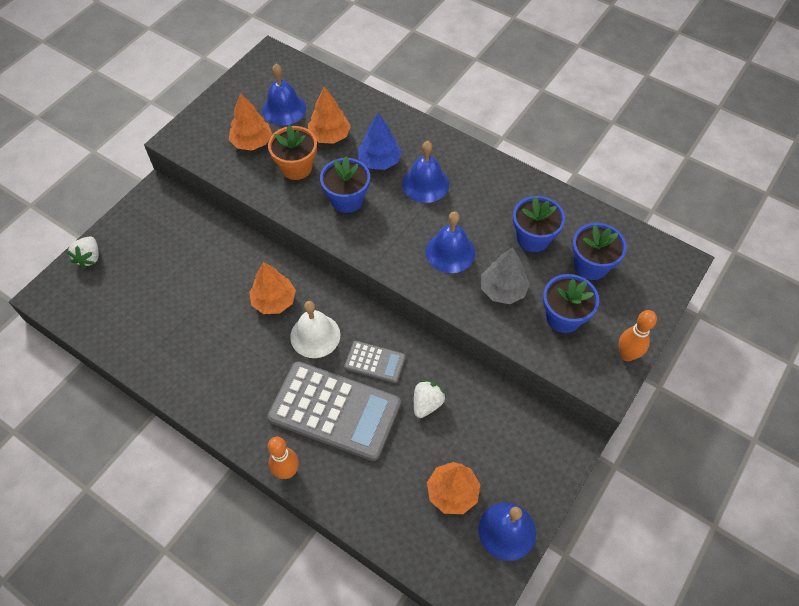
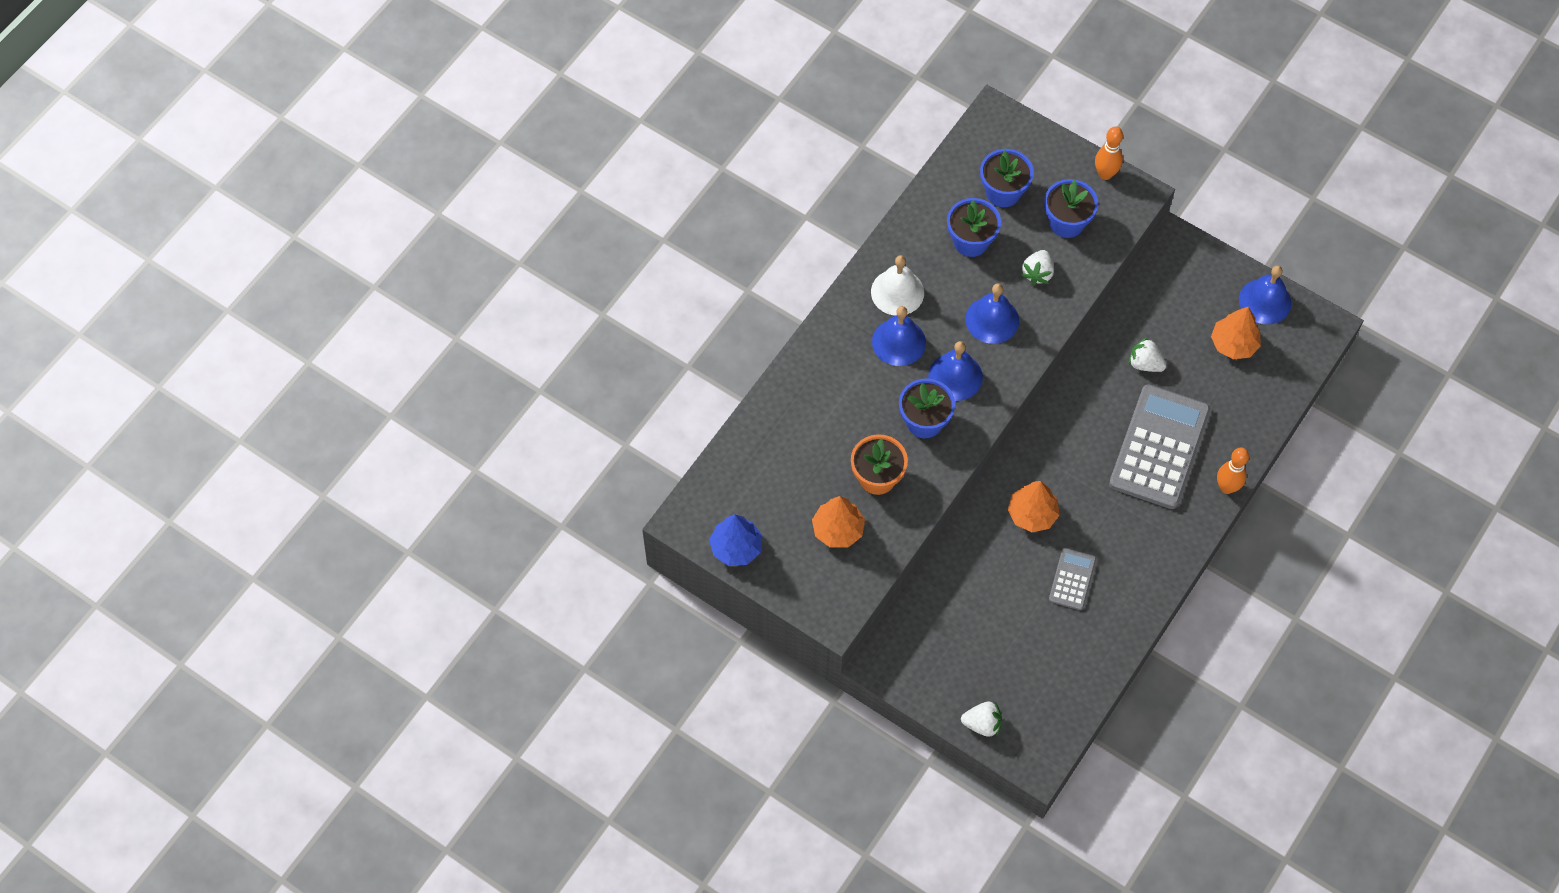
camera: 90 degrees left, 5 degrees up
blue bell [262,64,306,125] -> blue bell moved to [928,341,983,401]
white bell [290,301,340,358] -> white bell moved to [871,255,924,316]
orange tree [308,87,351,144] -> none
grey calculator [344,341,405,383] -> grey calculator moved to [1049,548,1096,610]
blue tree [358,113,402,170] -> blue tree moved to [709,514,763,566]
grey tree [481,247,530,304] -> white strawberry [1021,250,1054,285]

